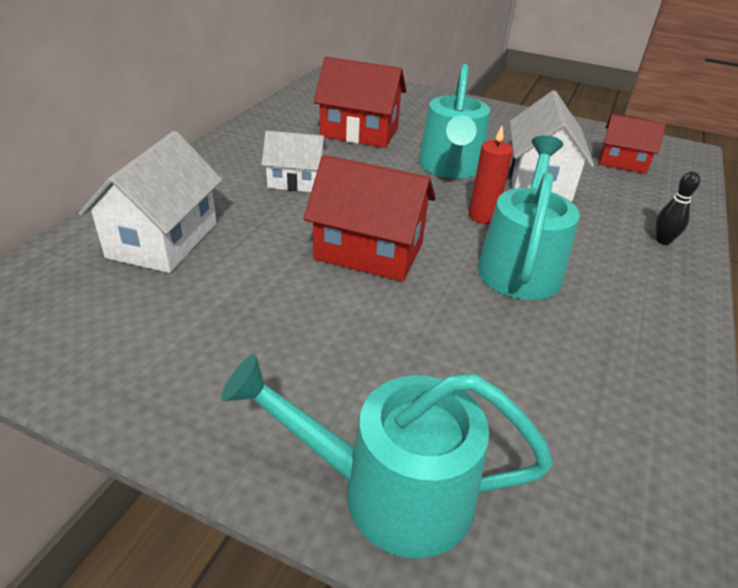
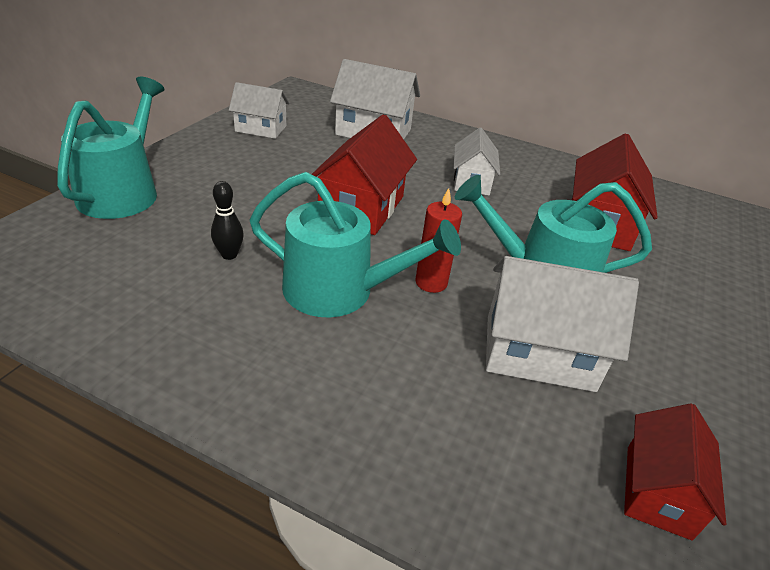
camera: 90 degrees right, 0 degrees up
black bowling pin [656,171,700,245] -> black bowling pin moved to [211,181,244,260]
none -> white house [229,82,290,139]

